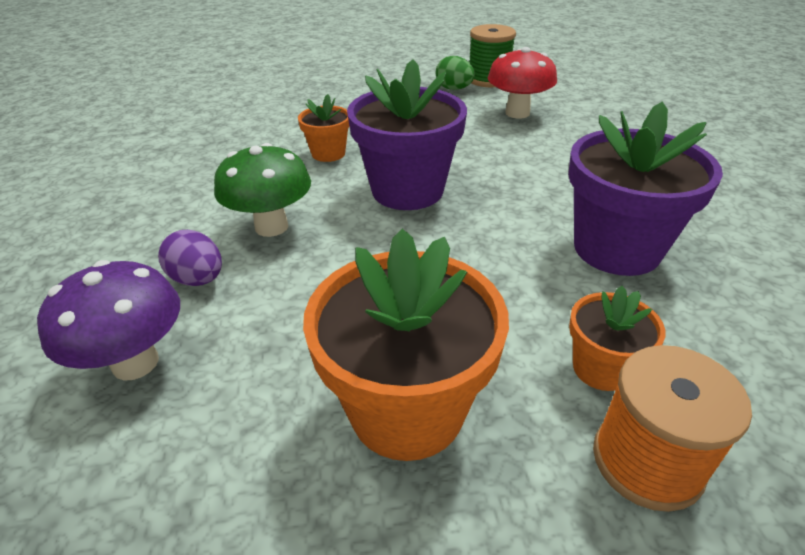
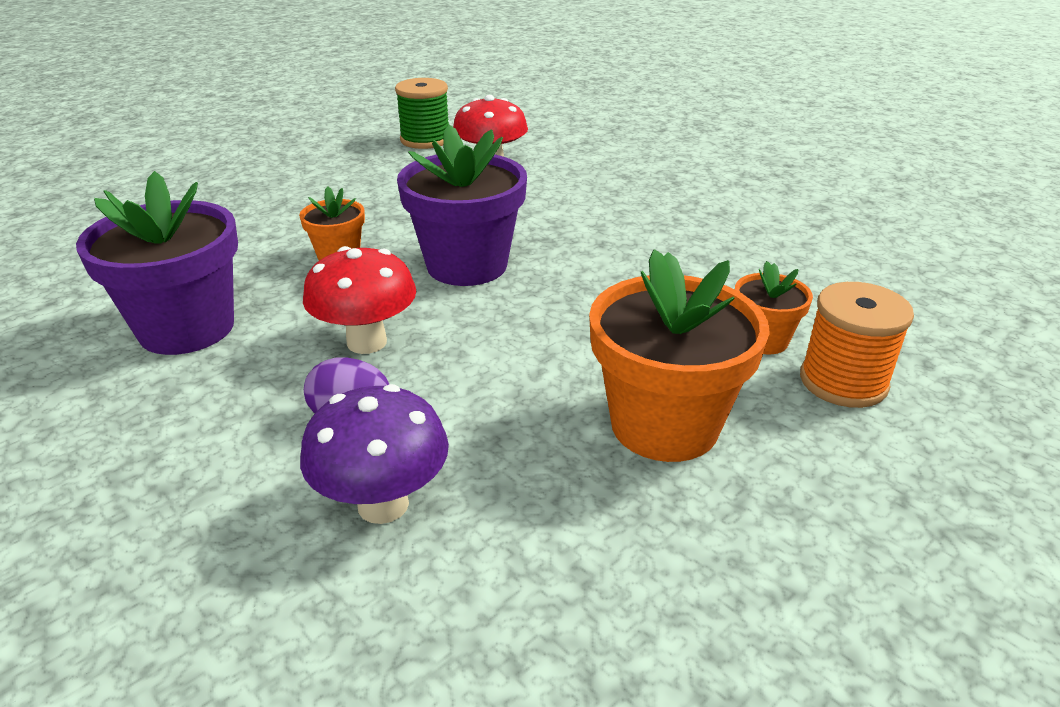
camera: 35 degrees left, 5 degrees down
green mushroom [214,143,311,237] -> red mushroom [303,246,416,354]
green egg [436,56,475,90] -> none
purple flower pot [568,102,723,276] -> purple flower pot moved to [76,171,238,355]

